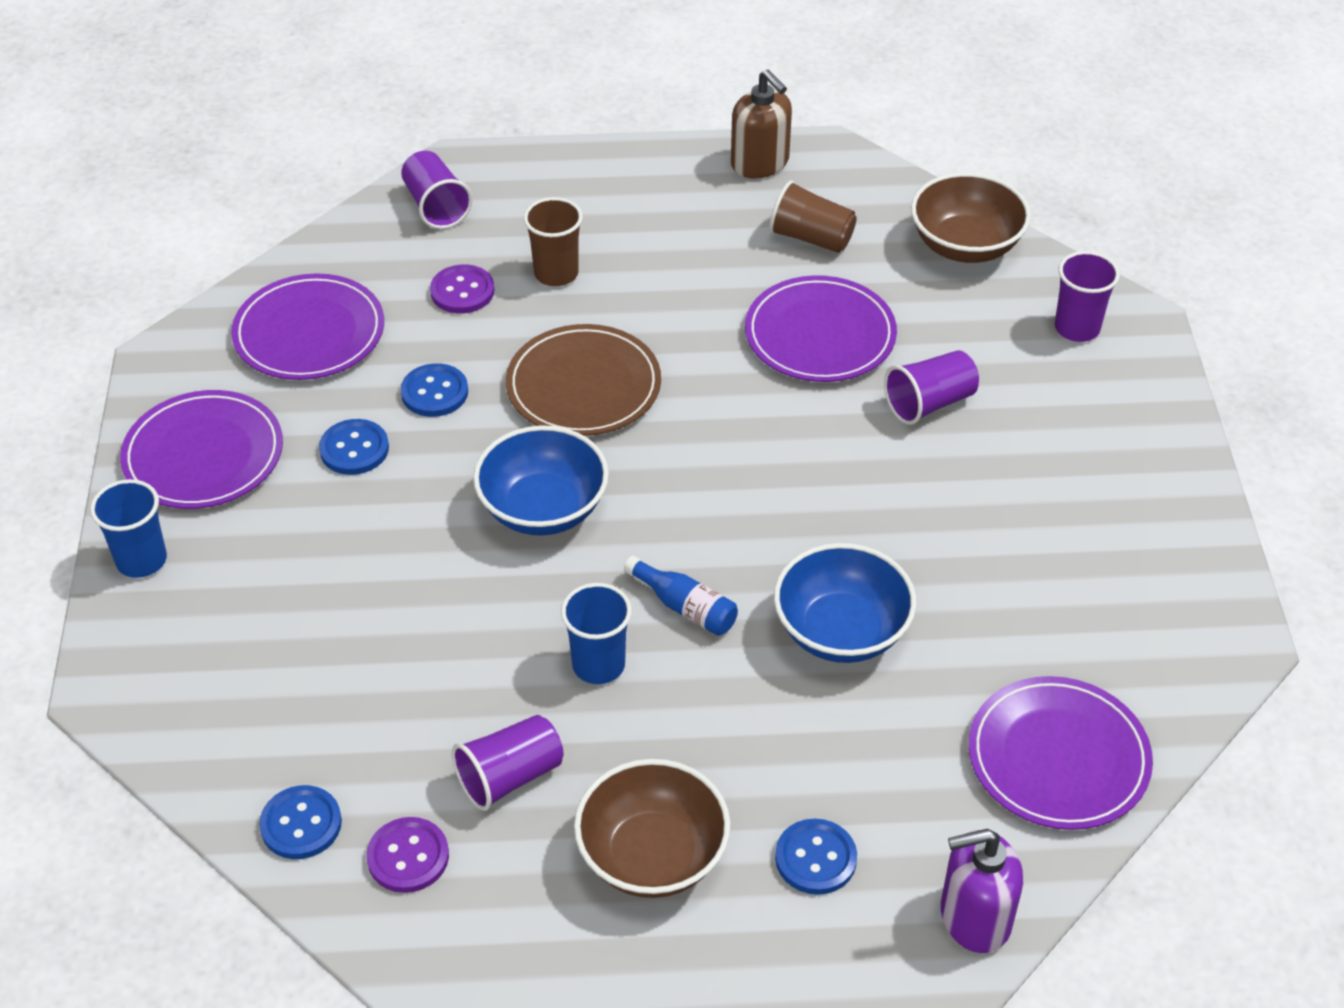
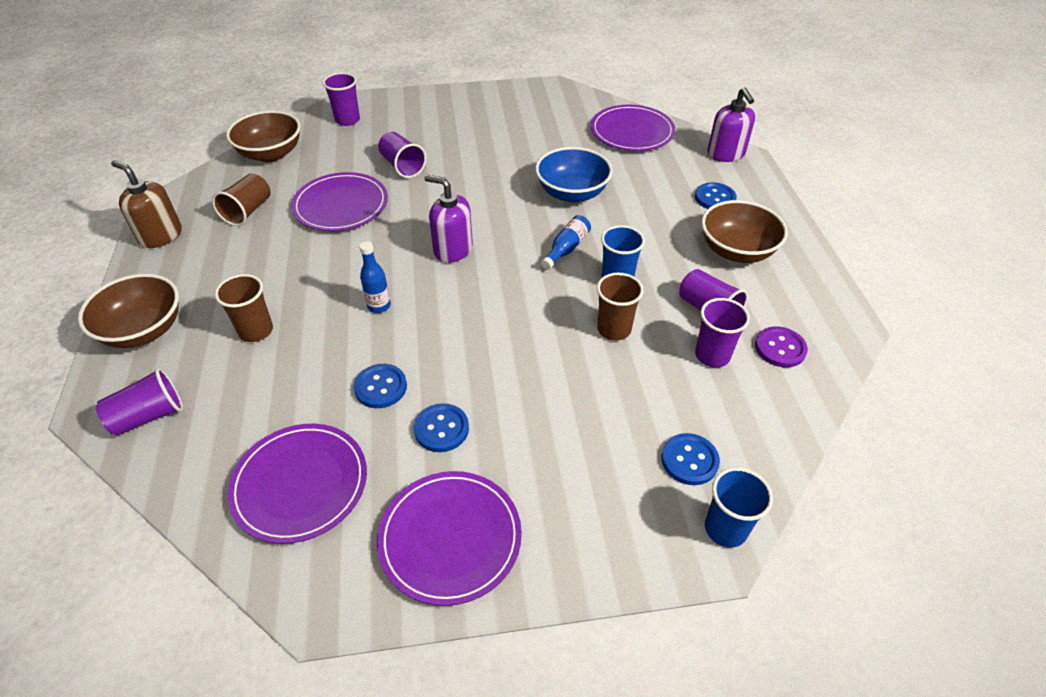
camera: 95 degrees left, 0 degrees up
blue cup [90,479,167,578] -> blue cup moved to [705,467,773,548]
blue button [259,785,342,859] -> blue button moved to [662,433,720,485]
purple button [430,265,494,313] -> none
blue bowl [473,425,609,535] -> none
brown plate [506,324,661,436] -> blue bottle [359,241,391,313]
brown soap dispenser [731,69,792,179] -> brown soap dispenser turned 105 degrees counterclockwise [111,160,182,248]
none -> brown bowl [78,274,179,348]
none -> purple soap dispenser [424,175,473,263]
none -> brown cup [597,273,644,341]
none -> purple cup [695,298,750,368]

